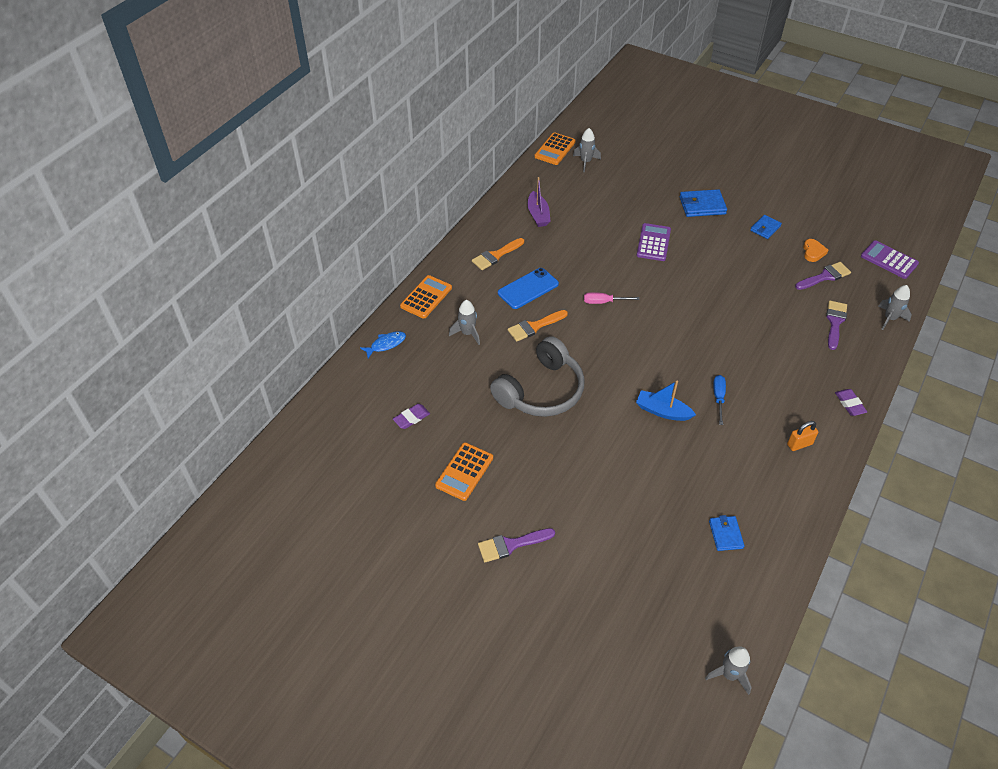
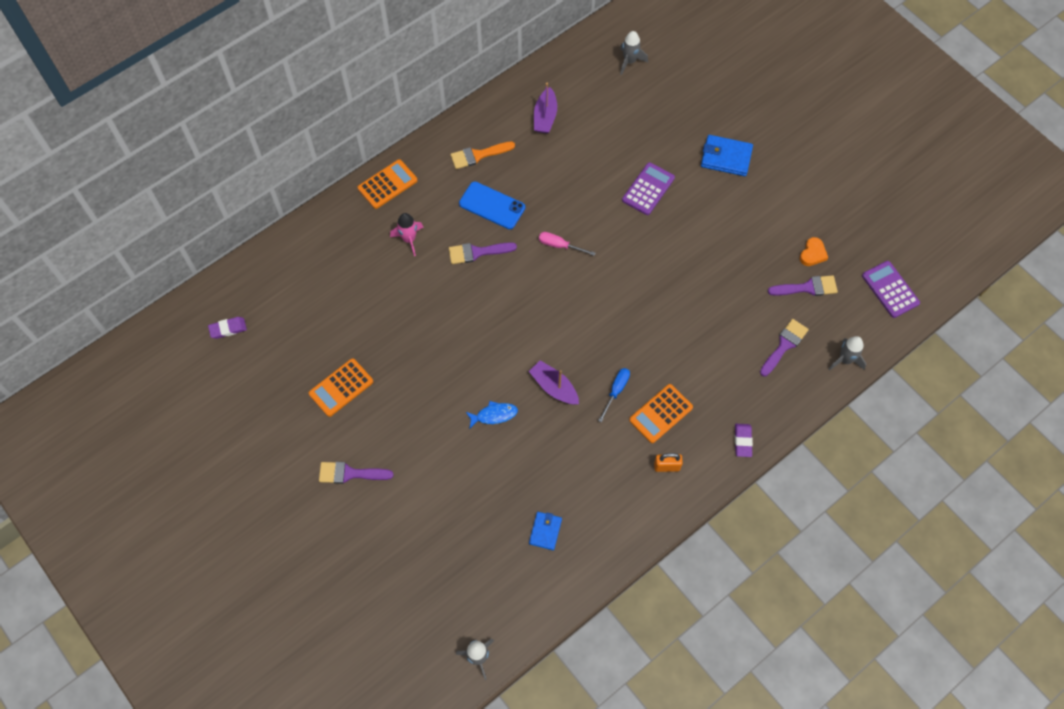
camera: 20 degrees right, 15 degrees up
blue fish [360,331,406,358] -> blue fish moved to [466,401,518,429]
purple eraser [393,404,430,429] -> purple eraser moved to [208,317,247,339]
grey rocket [449,300,480,345] -> pink rocket [390,213,423,256]
grey headphones [490,336,585,417] -> none
blue phone [498,268,559,309] -> blue phone turned 45 degrees clockwise [459,182,525,229]
orange brush [508,310,568,342] -> purple brush [449,242,517,264]
orange calculator [535,132,576,165] -> orange calculator moved to [629,384,693,443]
blue boat [636,381,696,421] -> purple boat [529,360,579,405]
blue wallet [750,215,782,239] -> none

